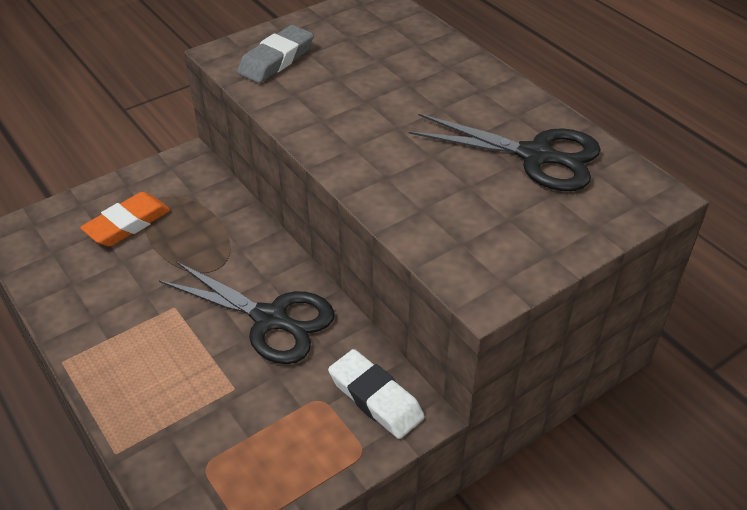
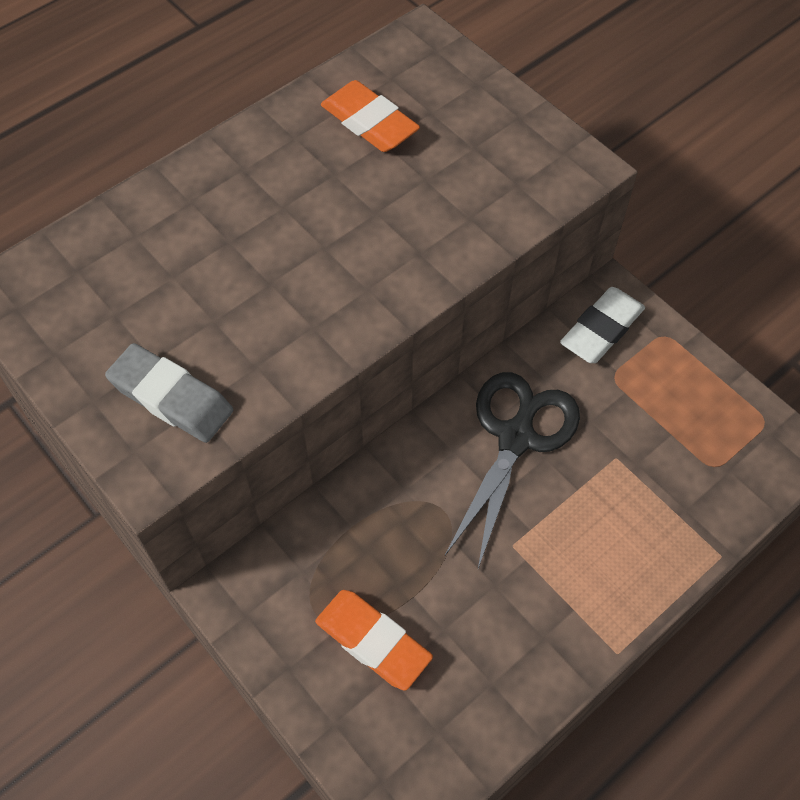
camera: 95 degrees left, 15 degrees up
black scissors [409,113,601,191] -> orange eraser [321,80,420,152]

